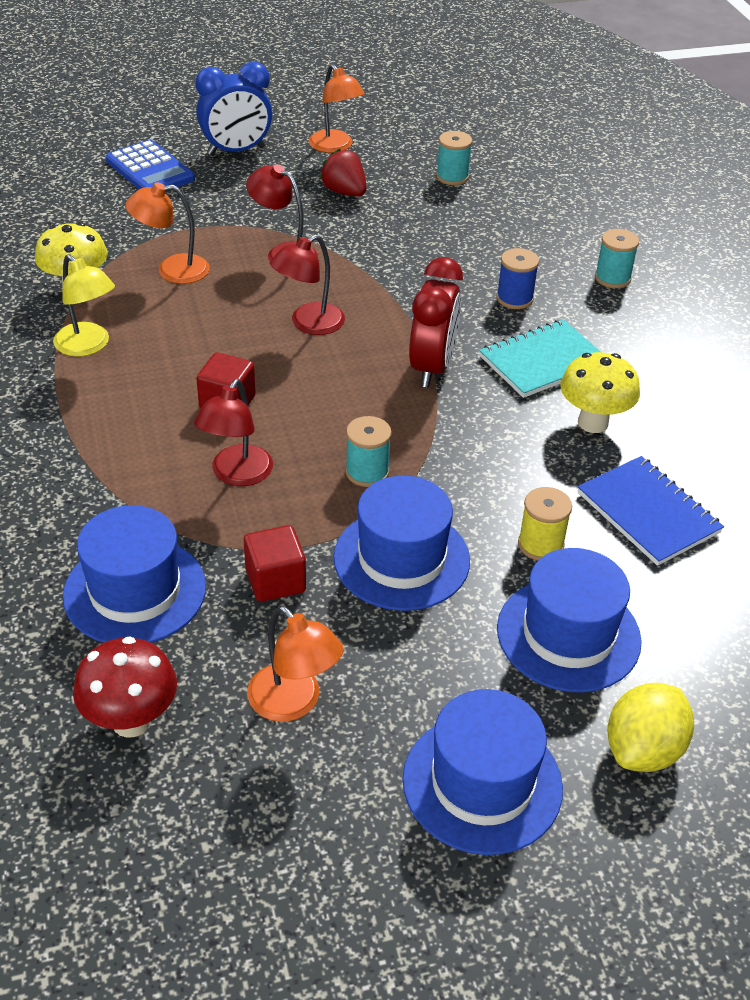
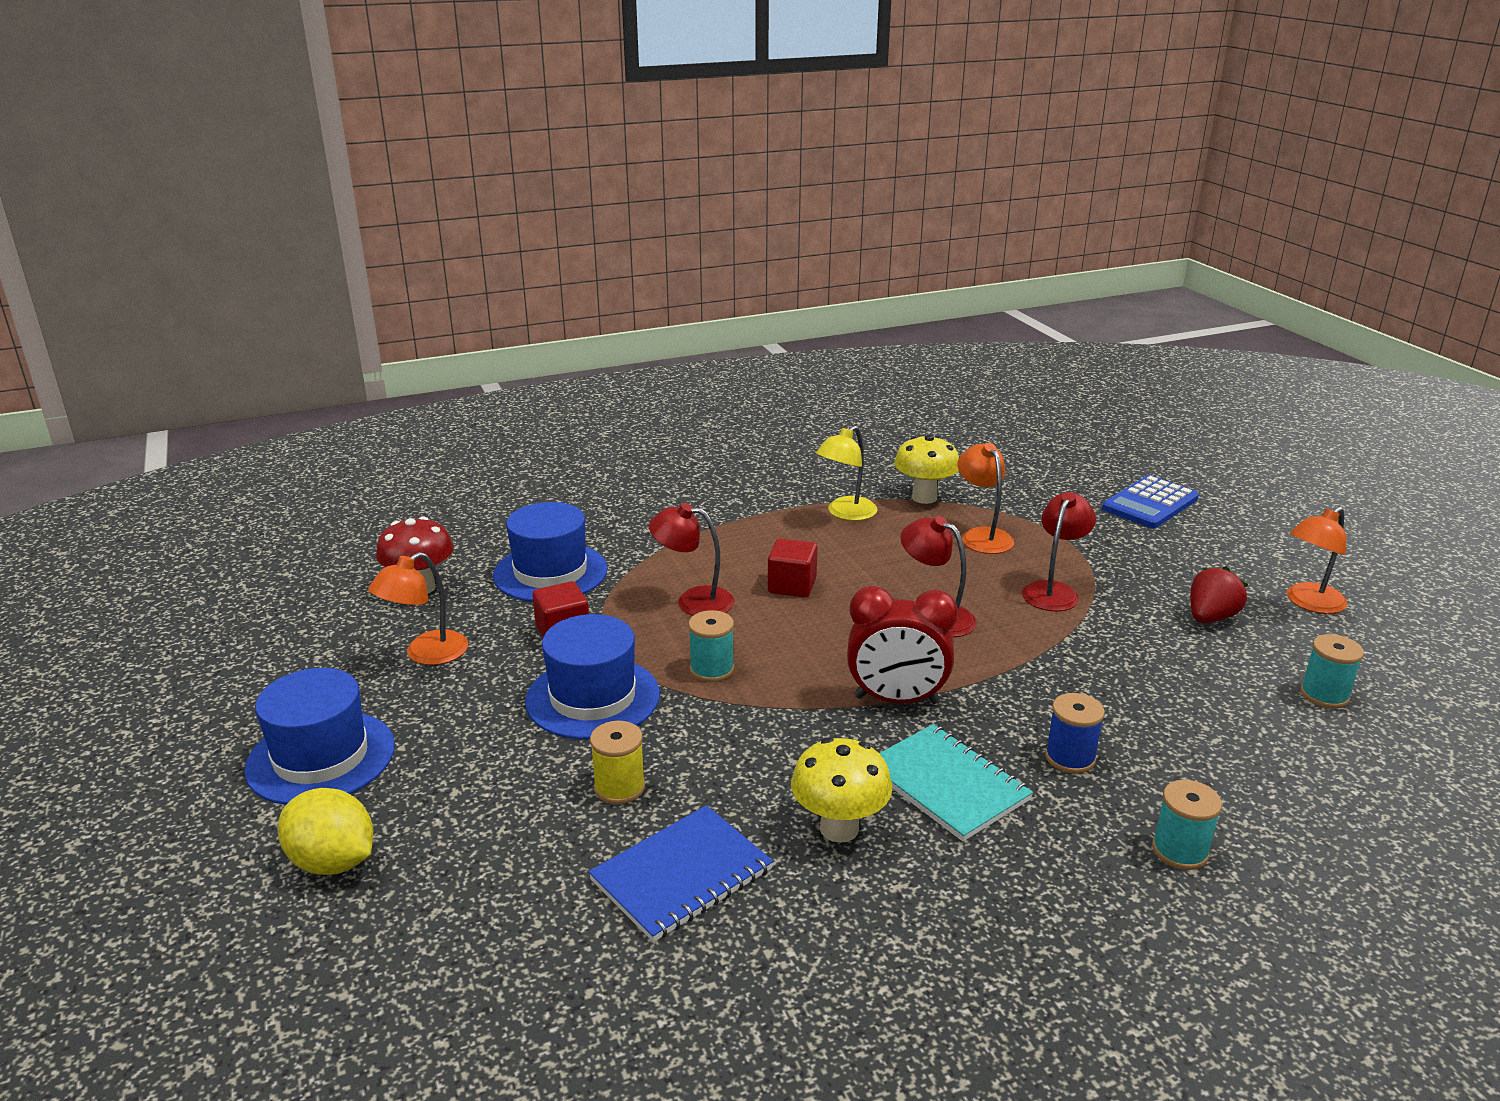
camera: 85 degrees right, 15 degrees down
blue clock [196,62,272,155] -> none
blue hat [497,548,642,693] -> none

